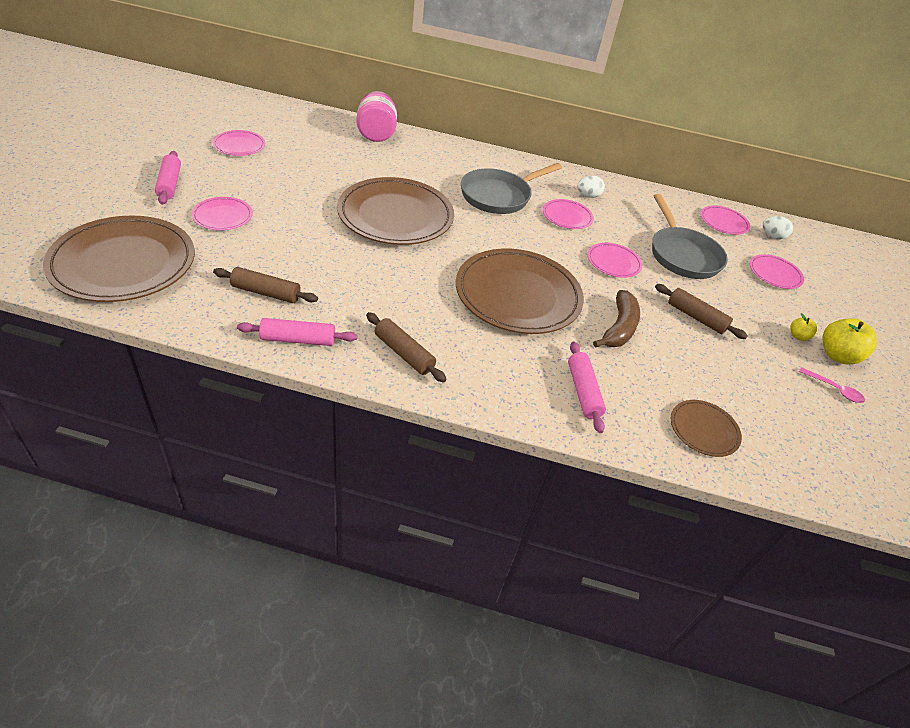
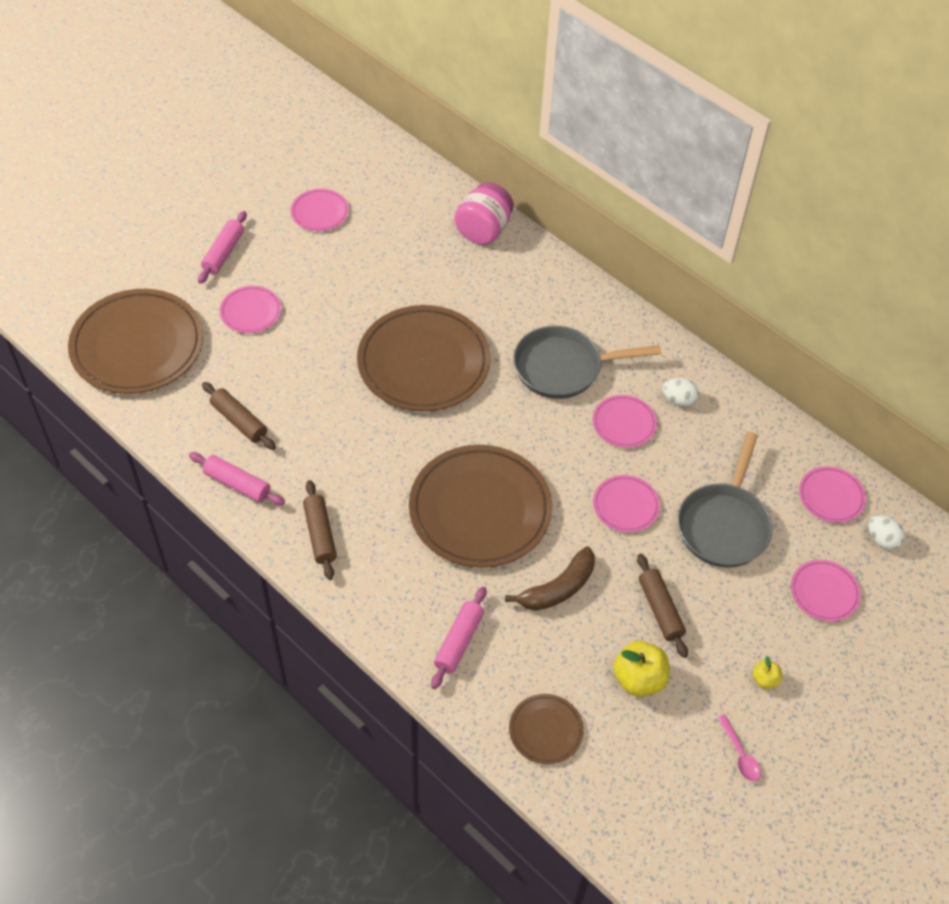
camera: 35 degrees right, 10 degrees up
yellow apple [822,319,877,365] -> yellow apple moved to [613,641,669,697]

